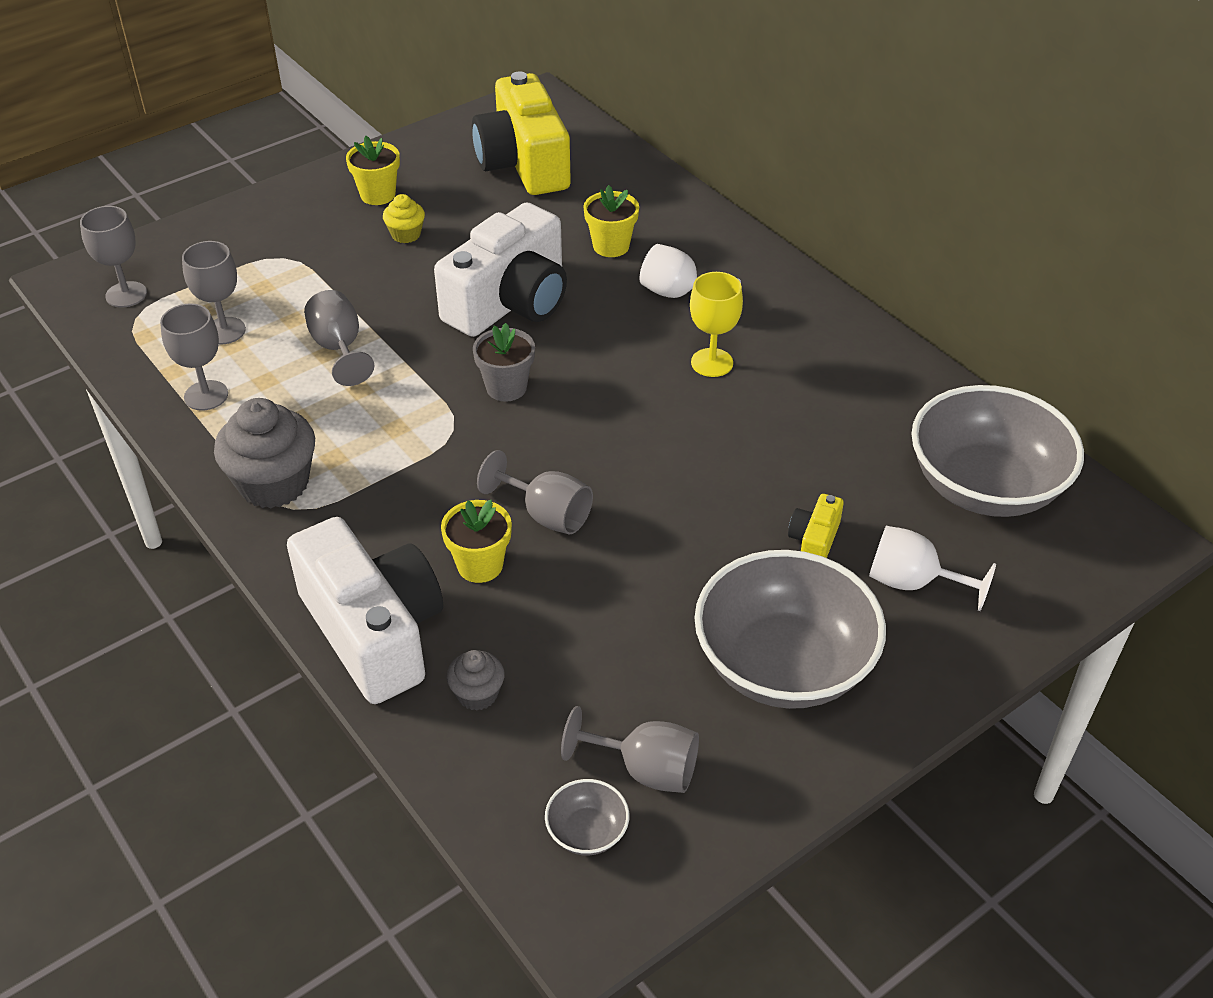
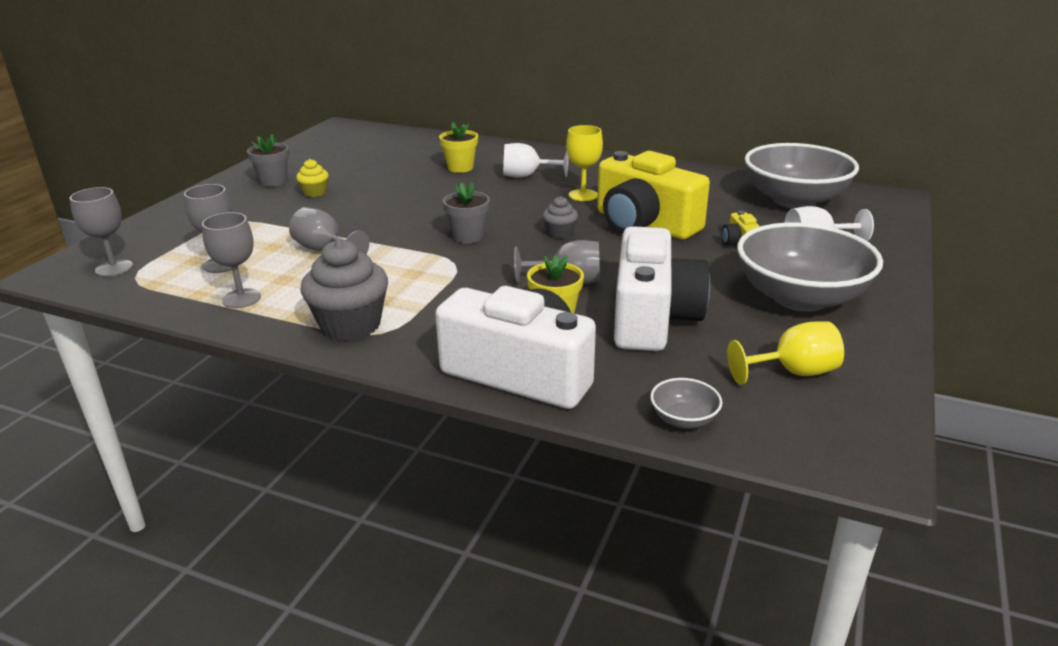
camera: 30 degrees left, 15 degrees down
yellow flower pot [346,136,400,205] -> grey flower pot [247,134,289,187]
white camera [434,202,567,337] -> white camera moved to [614,226,710,351]
grey cupcake [446,650,505,711] -> grey cupcake moved to [542,196,578,239]
yellow camera [472,71,571,195] -> yellow camera moved to [597,151,710,239]
grey bowl [545,779,629,855] -> grey bowl moved to [650,378,722,429]
grey goblet [561,706,699,793] -> yellow goblet [727,321,844,385]

